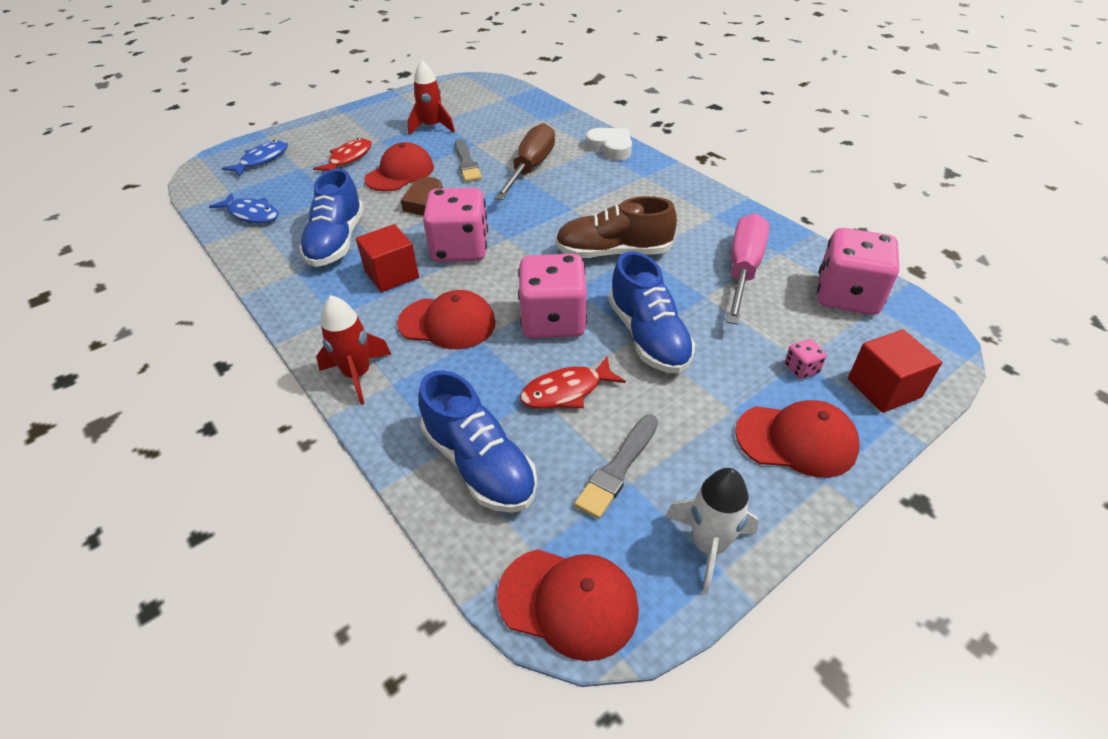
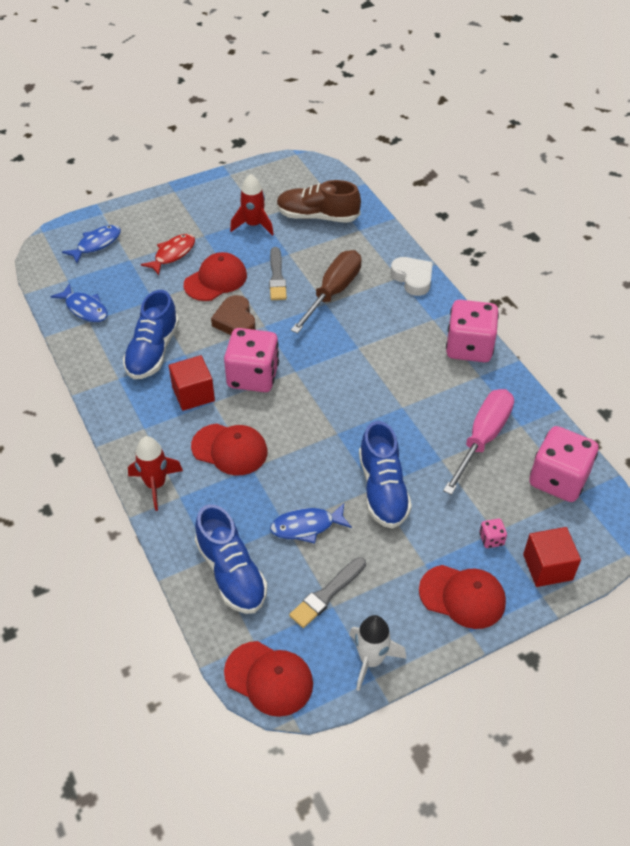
camera: 10 degrees right, 5 degrees up
pink dice [518,254,587,338] -> pink dice moved to [446,300,499,362]
red fish [520,357,626,409] -> blue fish [270,503,352,544]
brown shoe [555,196,677,258] -> brown shoe moved to [276,180,361,223]

